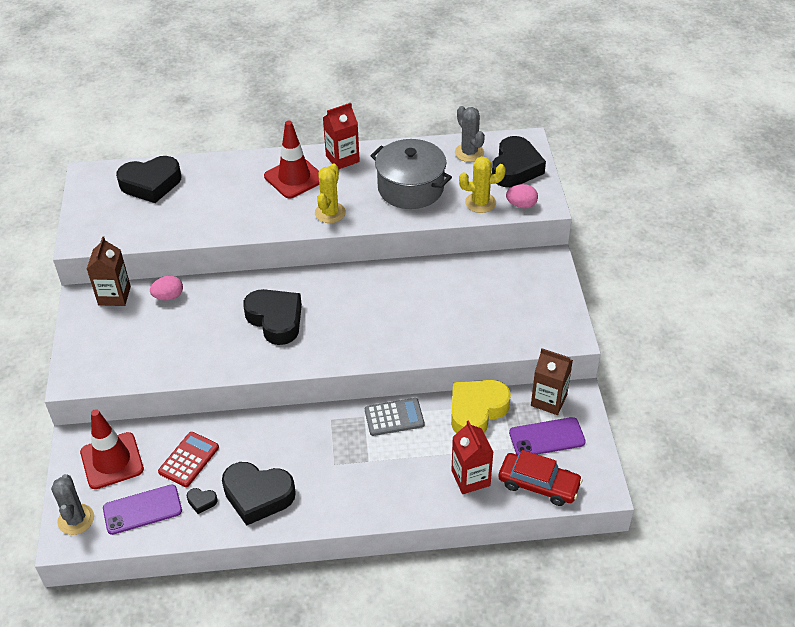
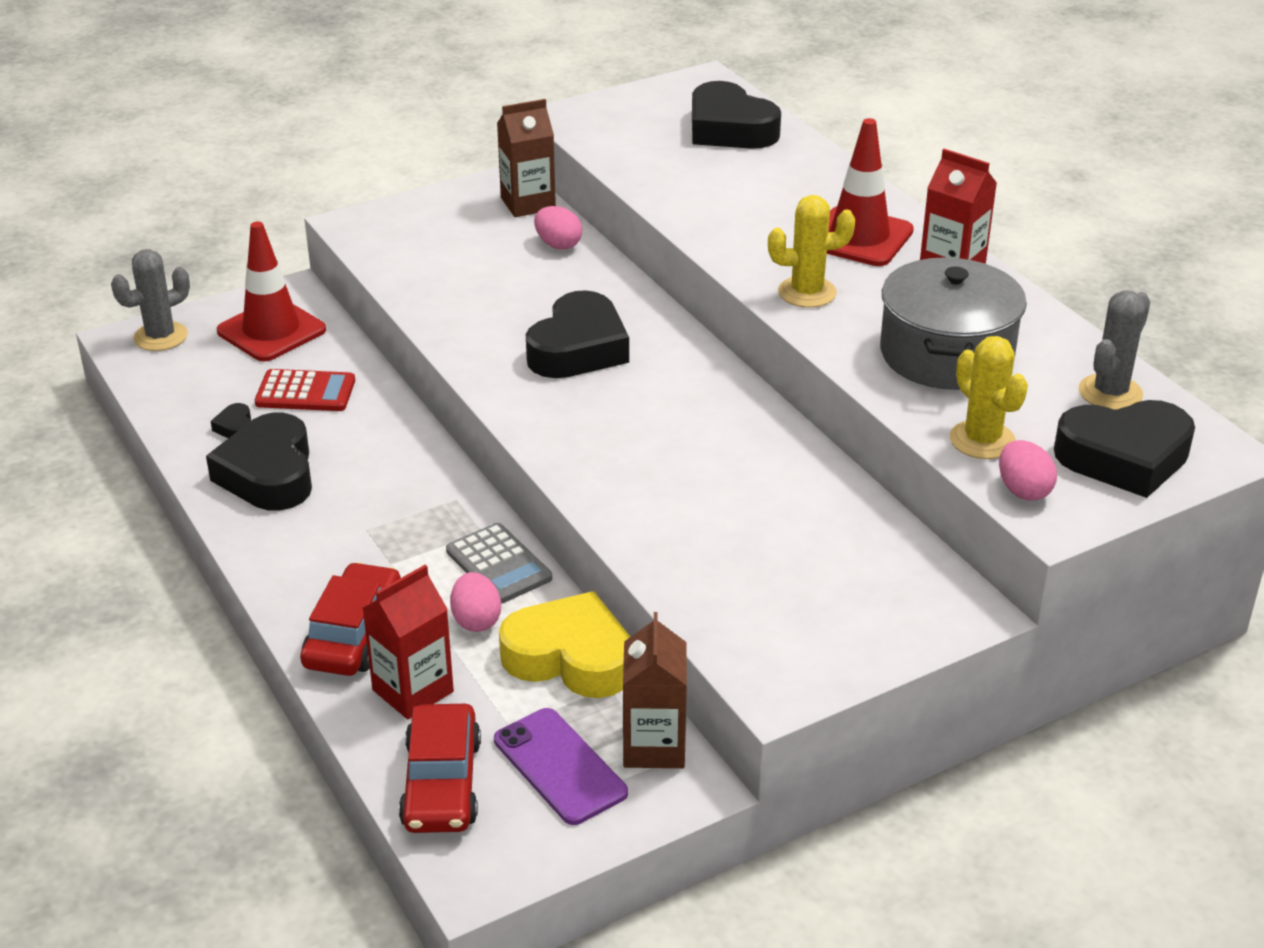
camera: 65 degrees right, 10 degrees down
purple phone [103,484,182,535] -> none
none -> red car [300,562,401,676]
none -> pink egg [450,572,501,632]

